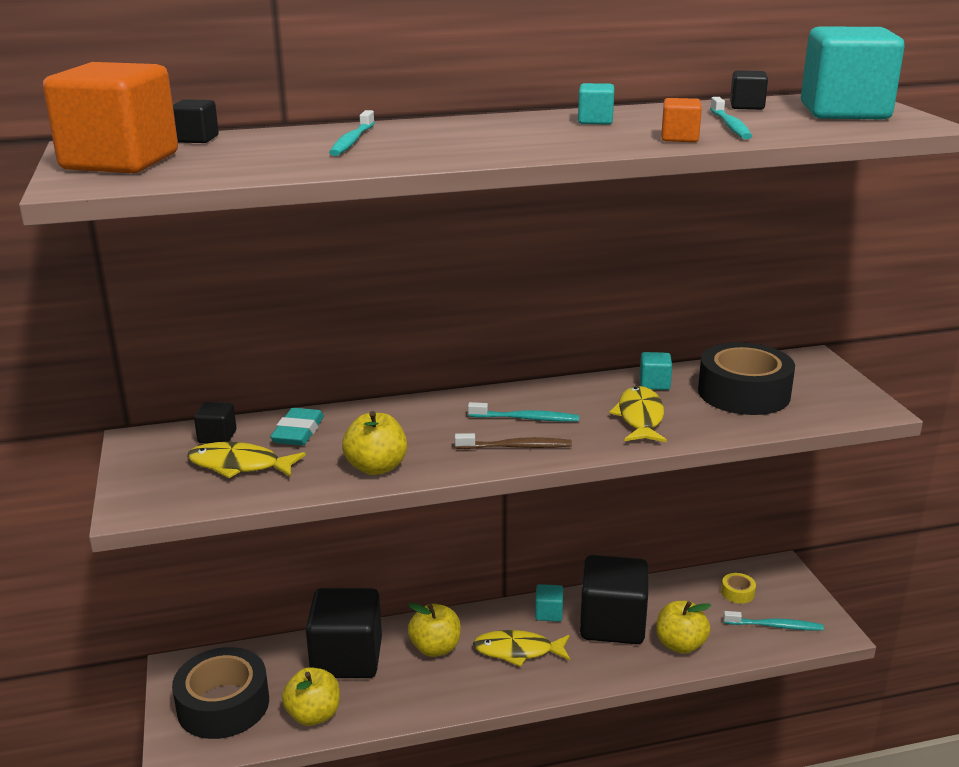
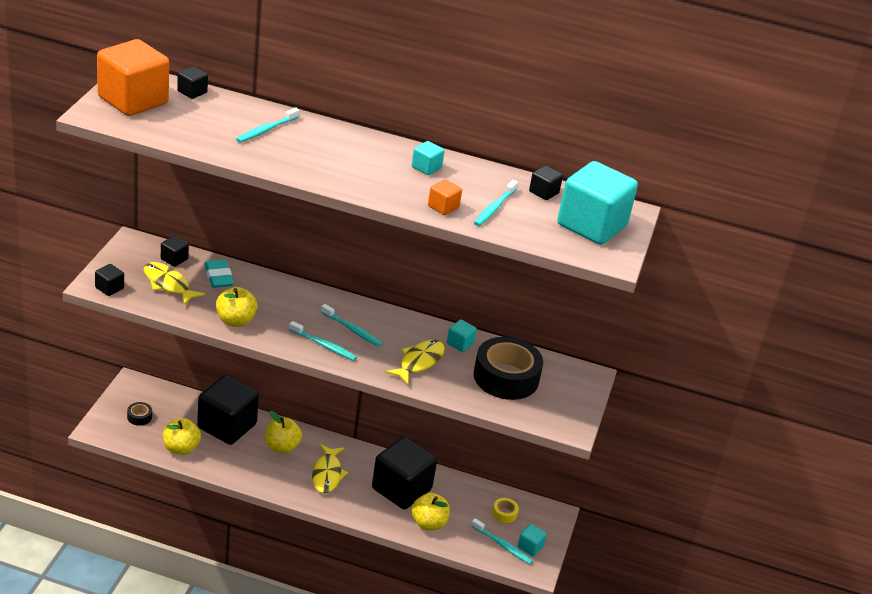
camera: 25 degrees right, 10 degrees up
black tape [172,647,269,739] -> black tape [127,402,152,426], size x0.41
turquoise eraser [270,408,324,445] -> turquoise eraser turned 60 degrees counterclockwise [204,260,234,288]
brown toothbrush [455,433,572,449] -> turquoise toothbrush [289,321,357,361]
yellow fish [473,630,570,667] -> yellow fish turned 120 degrees counterclockwise [312,444,348,494]
turquoise cube [535,584,563,621] -> turquoise cube moved to [518,524,547,556]
none -> black cube [95,264,124,296]

